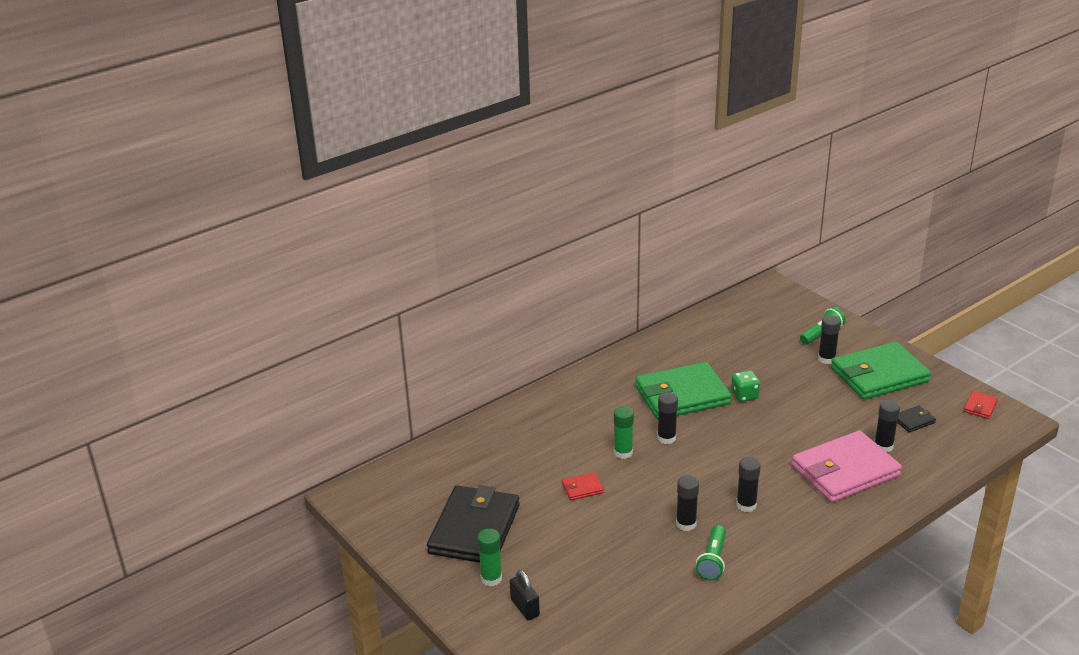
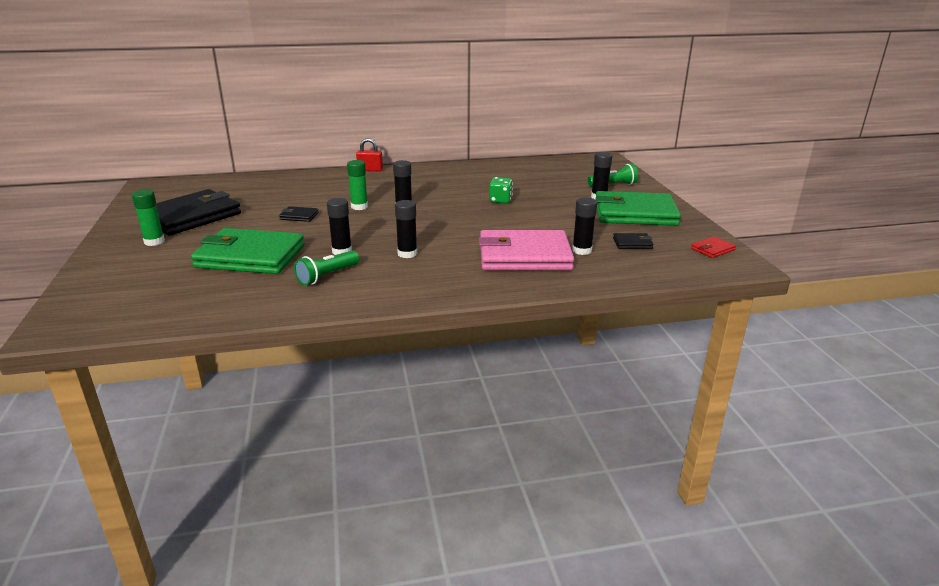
camera: 25 degrees right, 5 degrees down
black padlock [510,570,540,621] -> none
red wallet [562,472,604,500] -> black wallet [279,206,319,222]
green wallet [635,362,731,420] -> green wallet moved to [191,228,305,274]
none -> red padlock [356,138,383,172]

